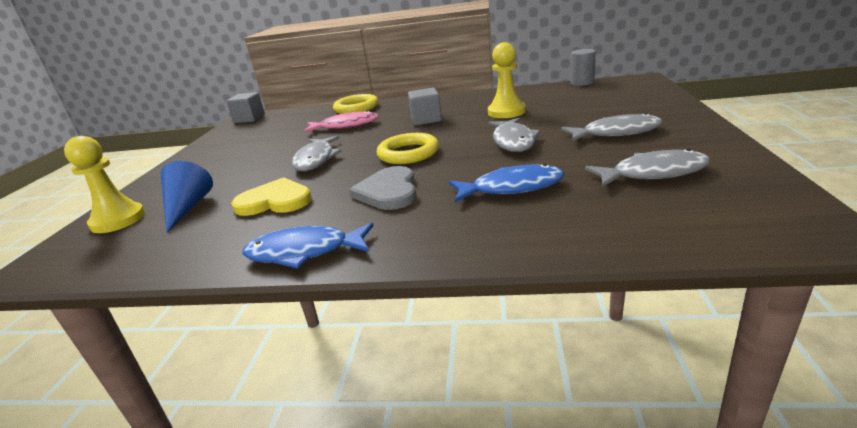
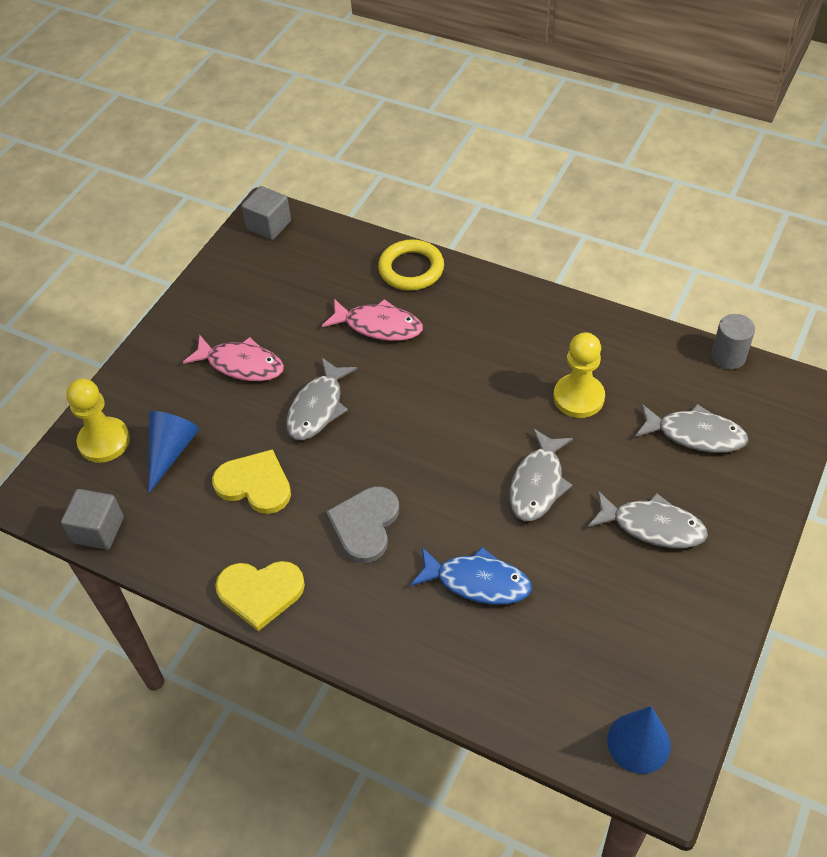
camera: 20 degrees right, 25 degrees up
blue fish [242,223,374,268] -> yellow heart [215,561,305,631]
yellow ring [377,133,439,164] -> none
grey cube [408,88,442,125] -> grey cube moved to [61,489,124,550]
grey fish [585,149,711,187] -> grey fish moved to [635,404,748,453]
none -> pink fish [183,335,284,381]
none -> blue cone [607,706,671,774]

